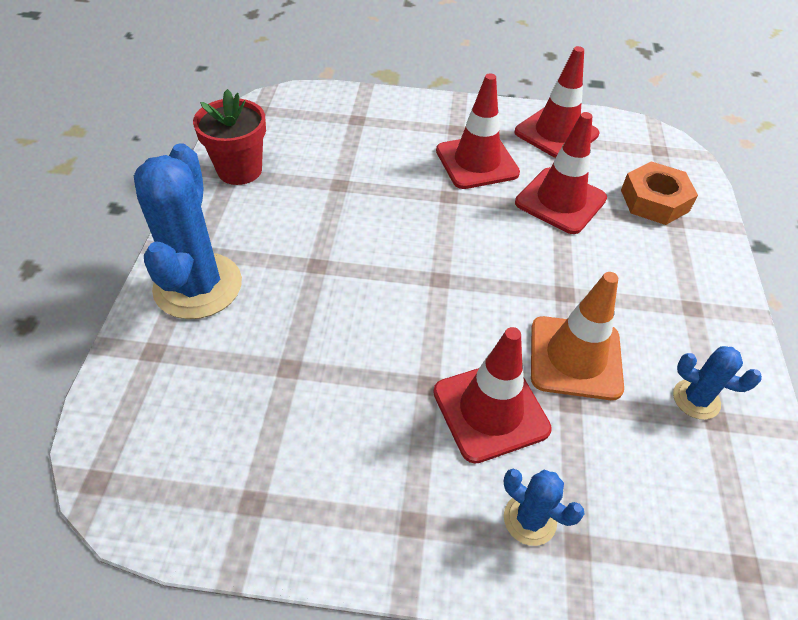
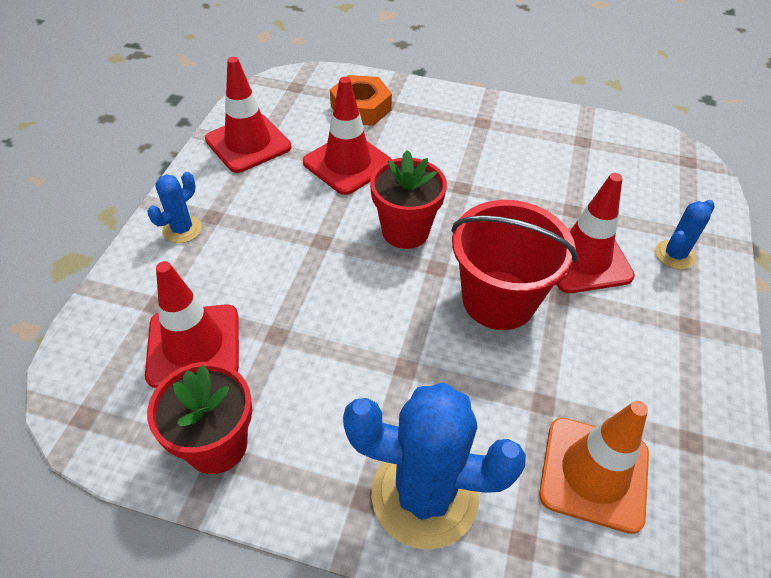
camera: 80 degrees left, 0 degrees up
red traffic cone [436,73,520,189] -> red traffic cone moved to [145,261,239,388]
orange traffic cone [531,272,624,400] -> orange traffic cone moved to [539,401,649,534]
blue cactus [673,346,762,420] -> blue cactus moved to [147,172,202,243]
none -> red flower pot [370,150,447,249]
none -> red bucket [451,200,578,330]

